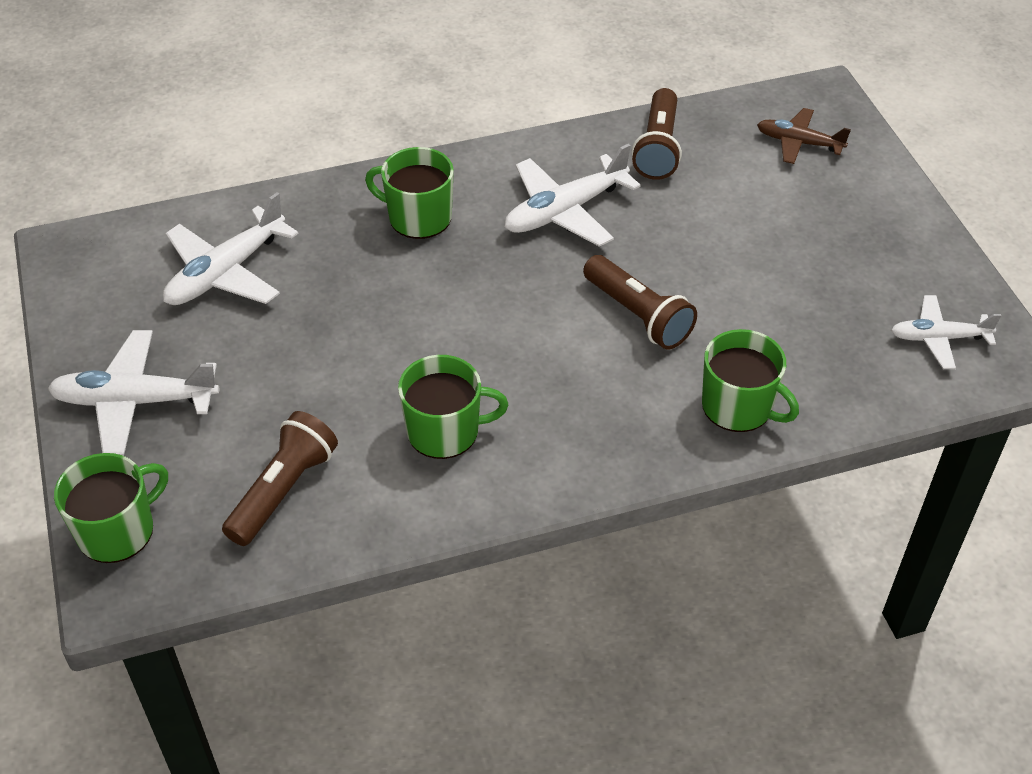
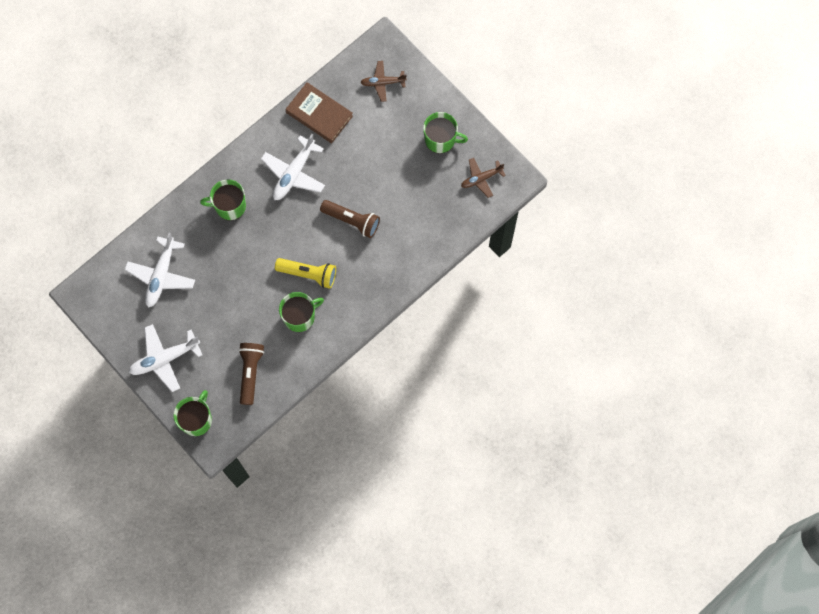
camera: 25 degrees left, 25 degrees up
brown flashlight [632,88,682,180] -> brown book [285,82,353,143]
green mug [702,329,799,432] -> green mug moved to [423,112,468,153]
white plane [891,295,1001,369] -> brown plane [461,158,506,198]
none -> yellow flashlight [275,258,336,289]

